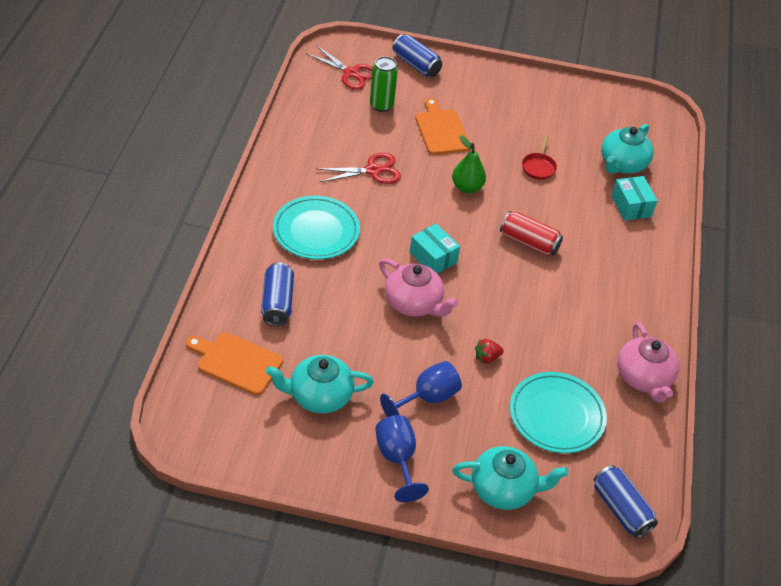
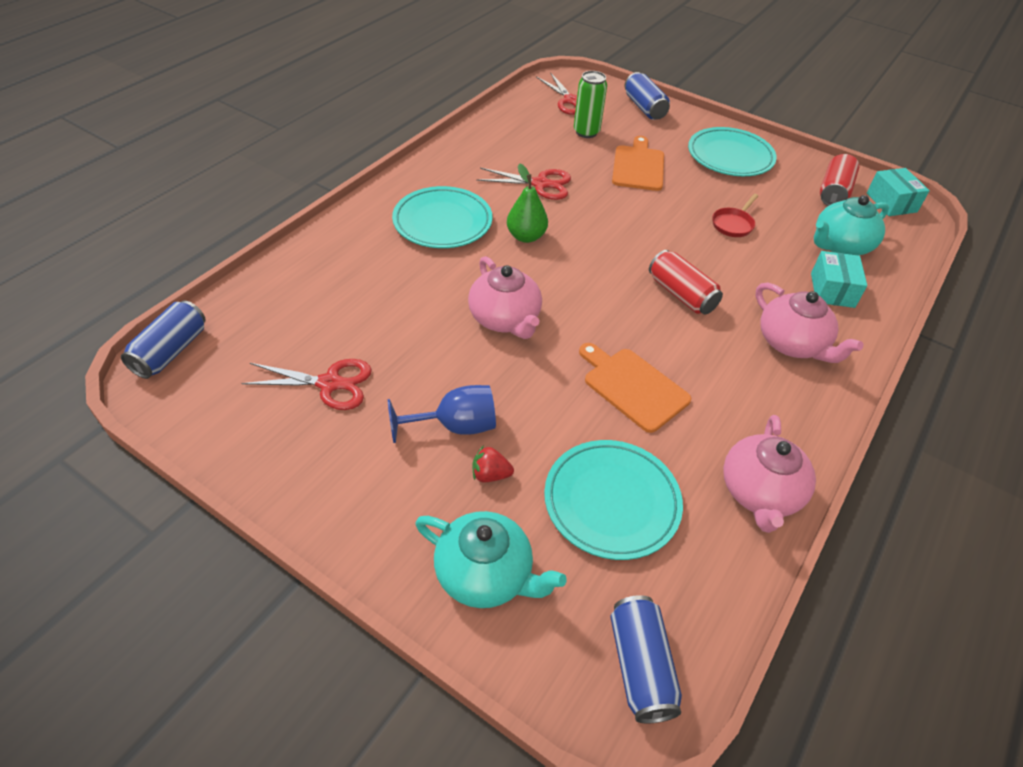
camera: 25 degrees right, 0 degrees up
orange cutting board [186,332,283,395] -> orange cutting board moved to [579,343,691,433]
blue can [261,262,294,326] -> blue can moved to [121,300,205,379]
turquoise teapot [266,355,374,414] -> red scissors [241,359,372,410]
blue goblet [375,415,429,502] -> none
turquoise box [410,224,460,274] -> turquoise box moved to [867,168,930,216]
green pear [452,136,486,193] -> green pear moved to [507,163,548,243]
red strawberry [475,339,504,364] -> red strawberry moved to [473,445,514,482]
none -> turquoise plate [688,127,777,176]
none -> pink teapot [756,283,863,363]
none -> red can [820,154,859,206]

